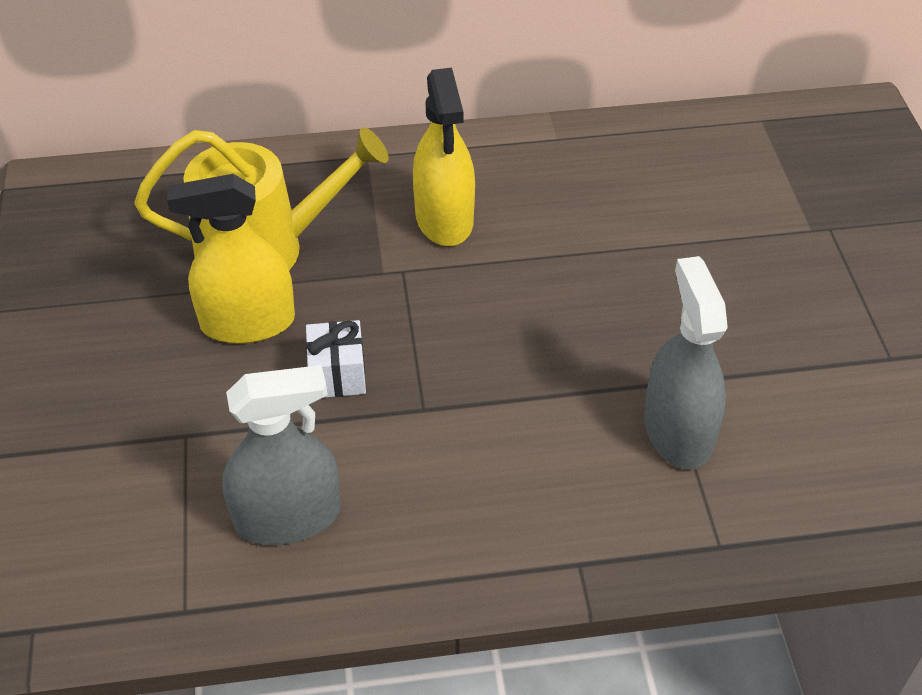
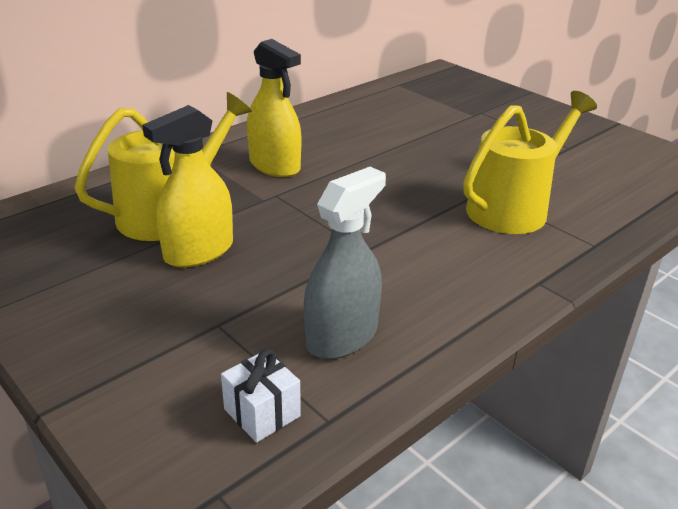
camera: 35 degrees left, 15 degrees down
white gift [306,320,366,398] -> white gift moved to [221,349,301,443]
grey spray bottle [644,256,728,469] -> yellow watering can [463,91,597,234]

